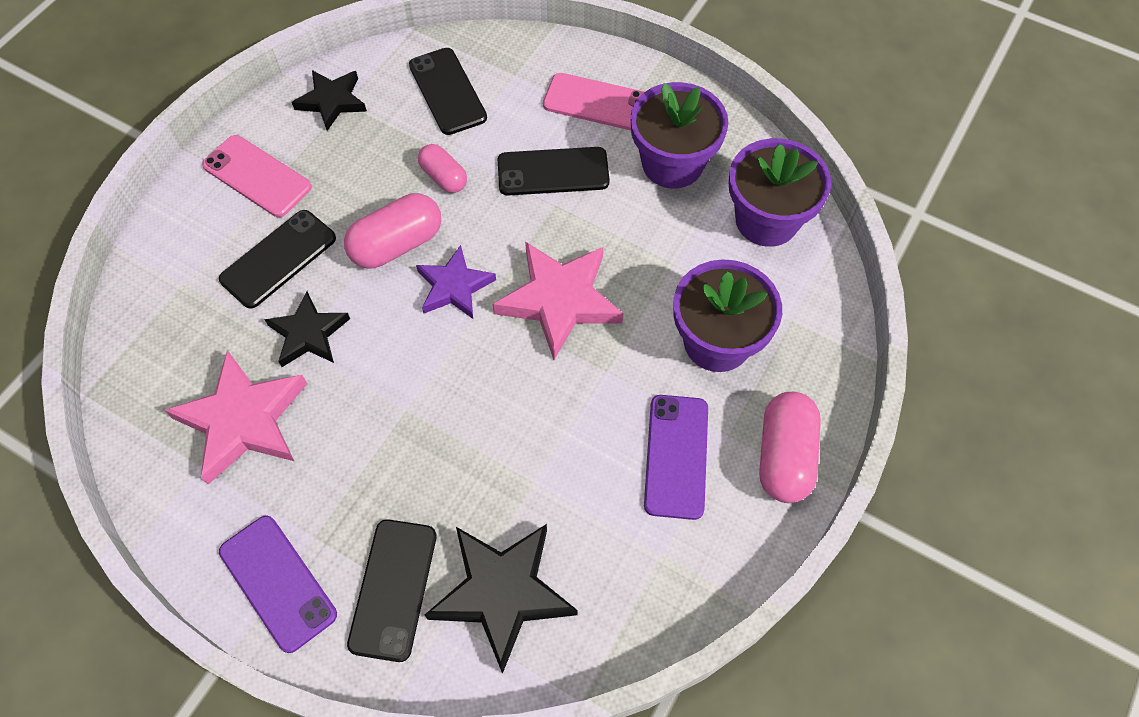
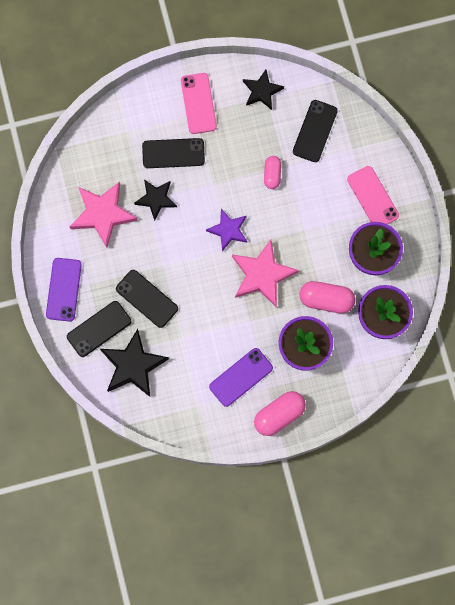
camera: 45 degrees right, 15 degrees up
pink capsule [344,193,441,269] -> pink capsule moved to [300,281,355,314]
black phone [498,147,610,196] -> black phone moved to [116,270,178,328]

